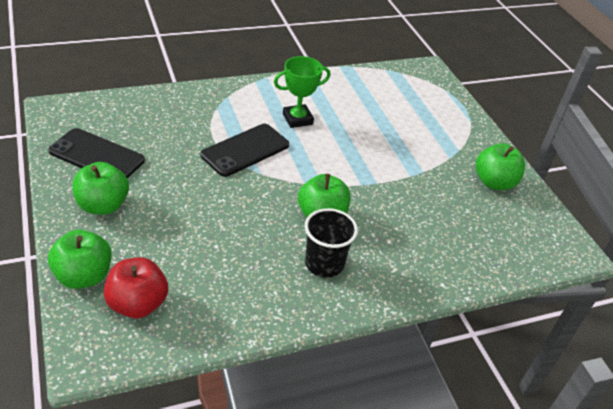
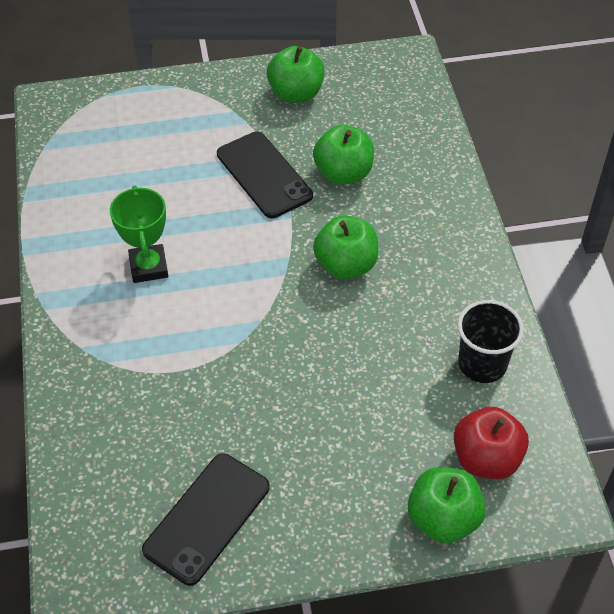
camera: 75 degrees left, 10 degrees up
green apple [72,162,129,215] -> green apple moved to [313,125,374,185]
black phone [200,124,289,177] -> black phone moved to [217,132,313,218]
black cup [305,208,358,278] -> black cup moved to [458,300,524,383]

